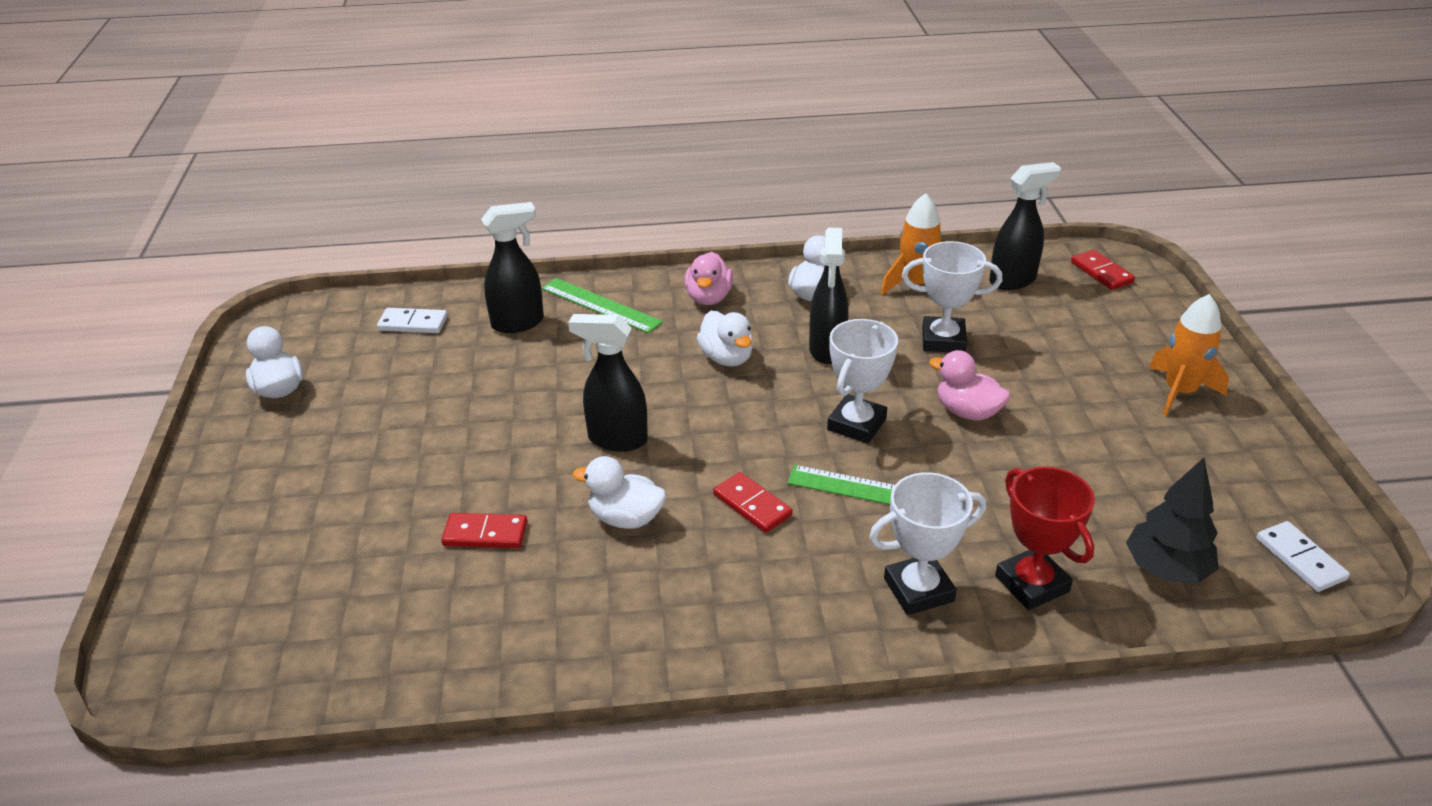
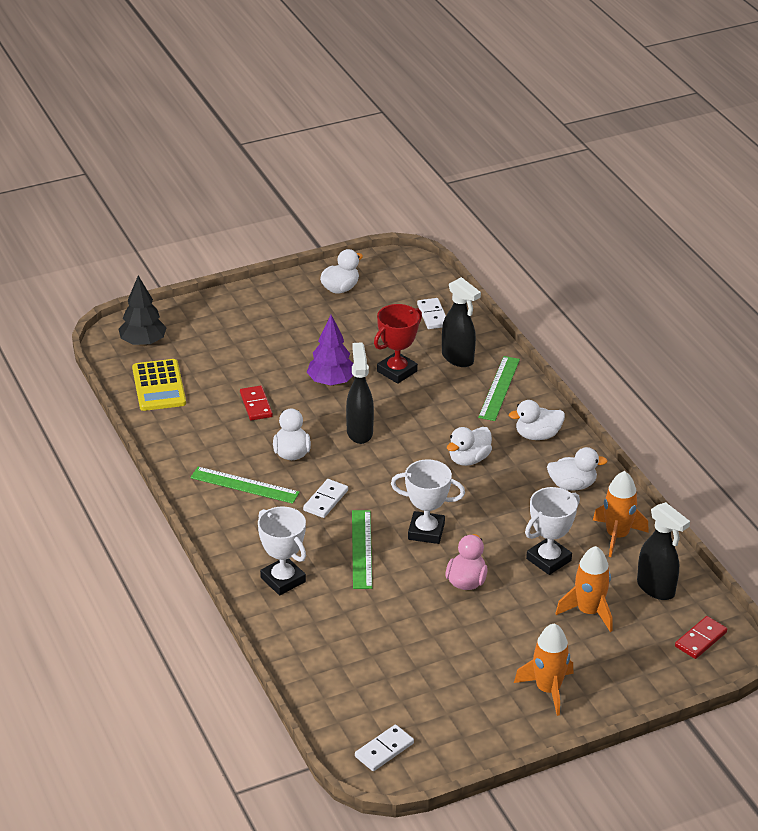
camera: 70 degrees right, 0 degrees up
pink duck [685,252,733,305] -> white duck [509,400,565,440]
red domino [713,472,793,533] -> white domino [303,479,348,518]
black spray bottle [809,228,849,364] -> none
white trophy [902,241,1002,352] -> white trophy turned 60 degrees clockwise [525,487,580,575]
red trophy [995,466,1095,610] -> red trophy moved to [374,304,422,384]
black tree [1126,458,1219,583] -> black tree moved to [119,276,167,346]
none -> yellow calculator [132,359,186,411]
none -> green ruler [191,467,300,504]
none -> purple tree [307,315,353,386]
none -> orange rocket [555,546,613,632]

